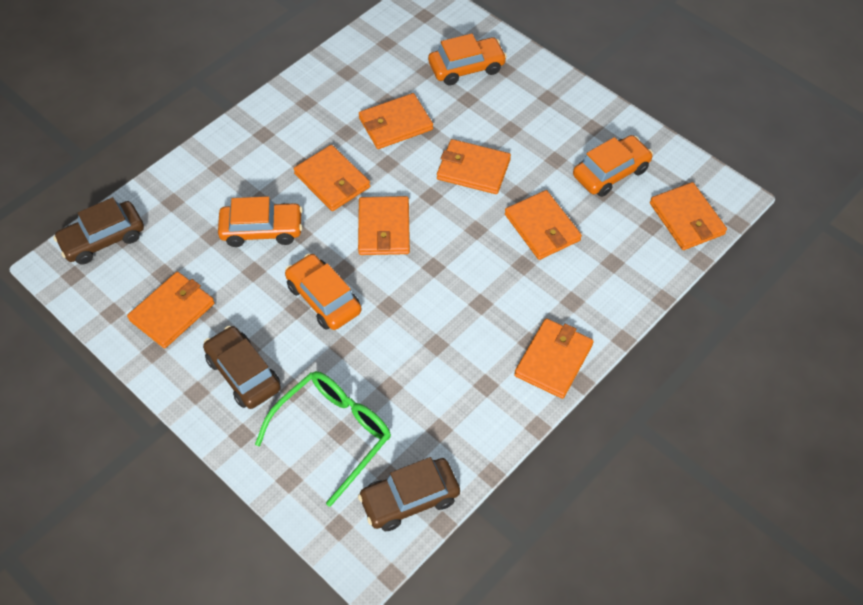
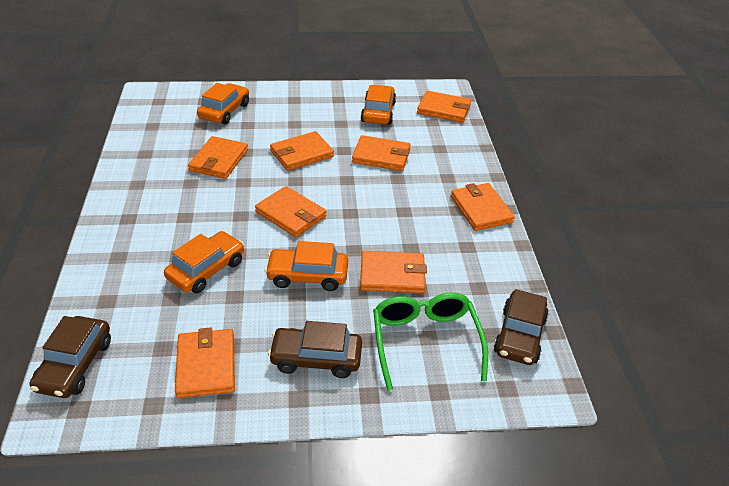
camera: 50 degrees left, 15 degrees down
orange wallet [294,145,370,211] -> orange wallet moved to [360,251,427,293]

